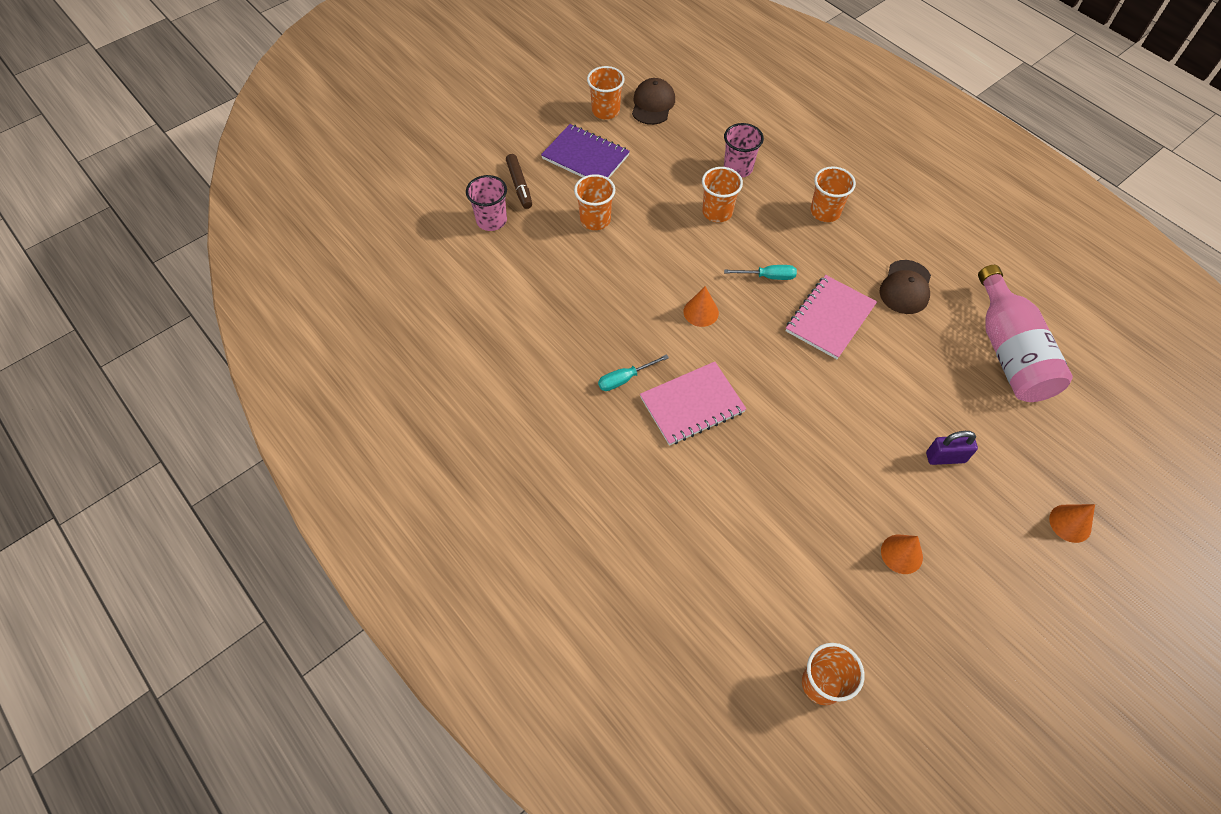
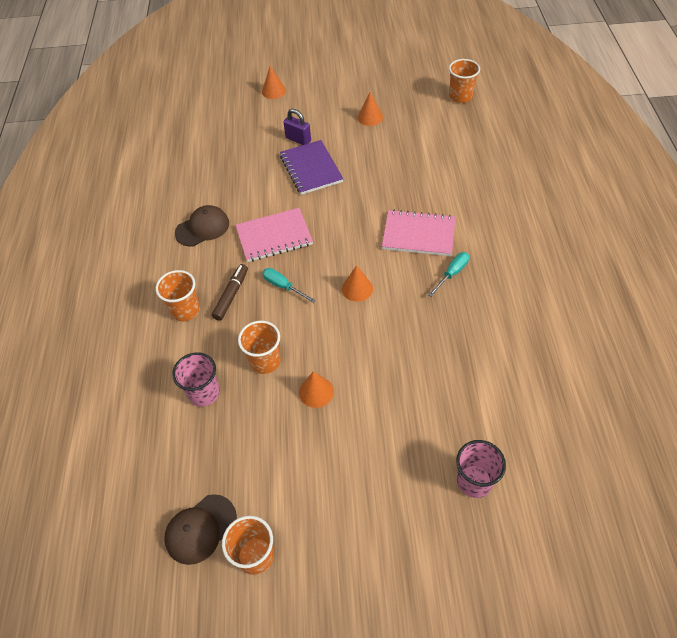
camera: 140 degrees left, 5 degrees down
brown marker [506,154,532,209] -> brown marker moved to [212,264,248,321]
purple notebook [541,124,630,178] -> purple notebook moved to [280,140,343,195]
orange cup [574,174,615,230] -> none
turquoise screwdriver [598,354,669,391] -> turquoise screwdriver turned 60 degrees counterclockwise [428,252,469,297]
pink bottle [978,265,1073,402] -> none
none -> orange cone [299,371,334,408]

